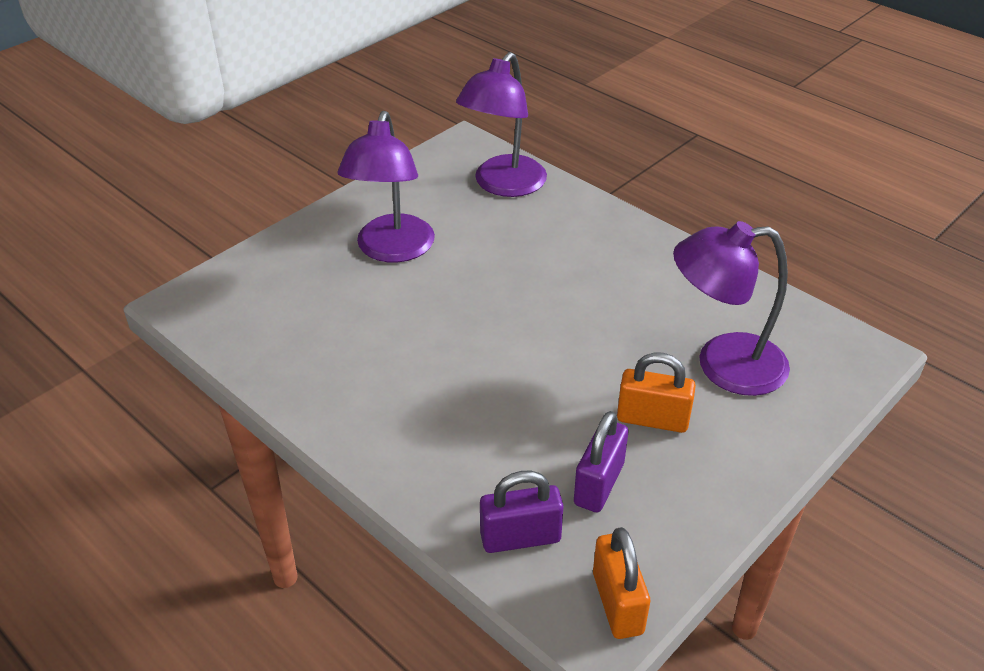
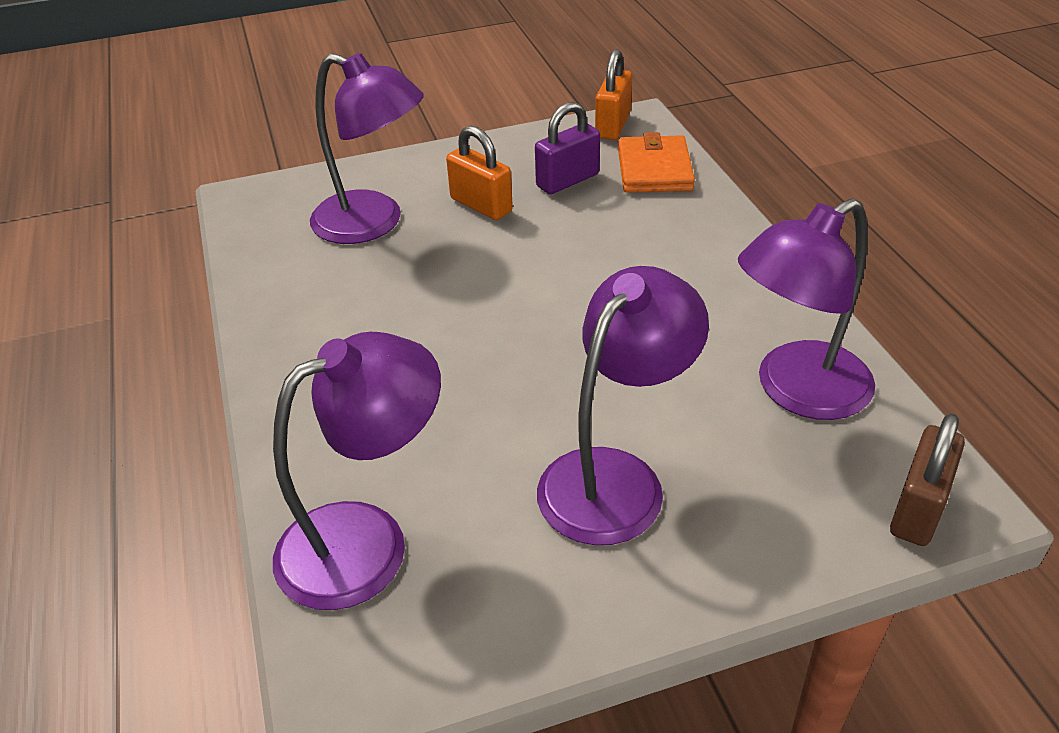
camera: 150 degrees left, 0 degrees up
purple padlock [480,471,564,553] -> orange wallet [618,132,695,193]
none -> purple lamp [738,198,875,420]
none -> brown padlock [890,413,965,546]

